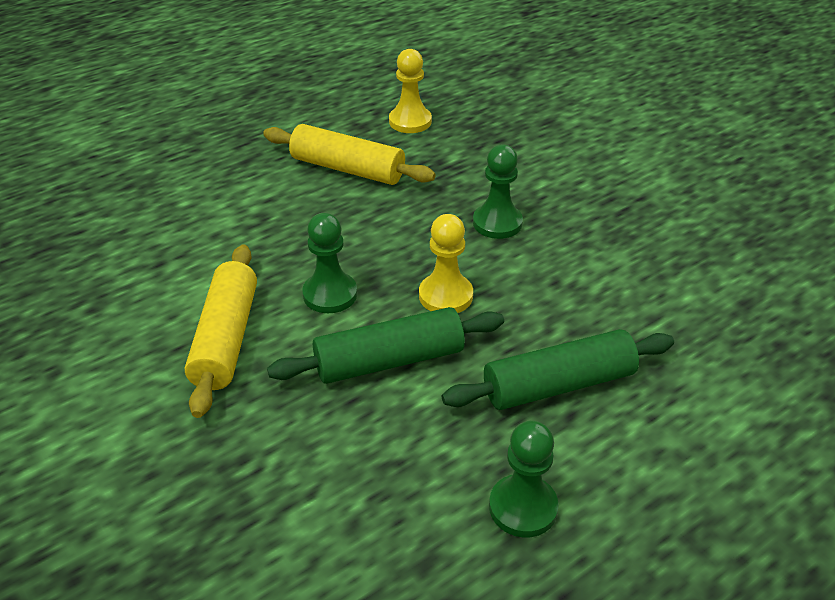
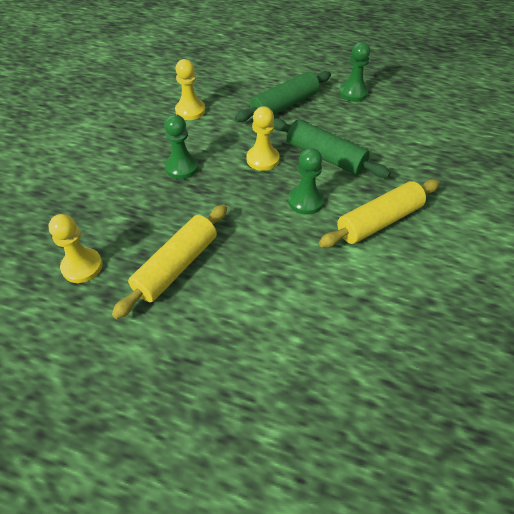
camera: 125 degrees left, 10 degrees up
yellow rolling pin [263,124,436,185] -> yellow rolling pin turned 45 degrees clockwise [112,205,227,319]
green rolling pin [442,329,674,410] -> green rolling pin turned 75 degrees counterclockwise [235,71,331,122]
none -> yellow pawn [175,59,205,120]

